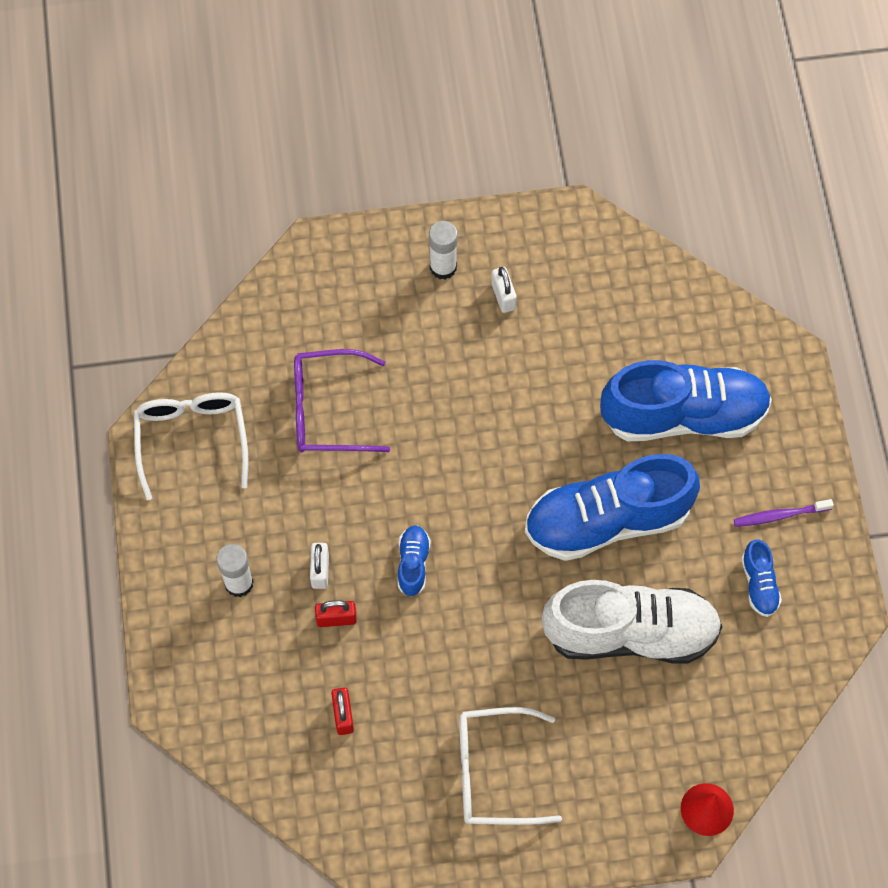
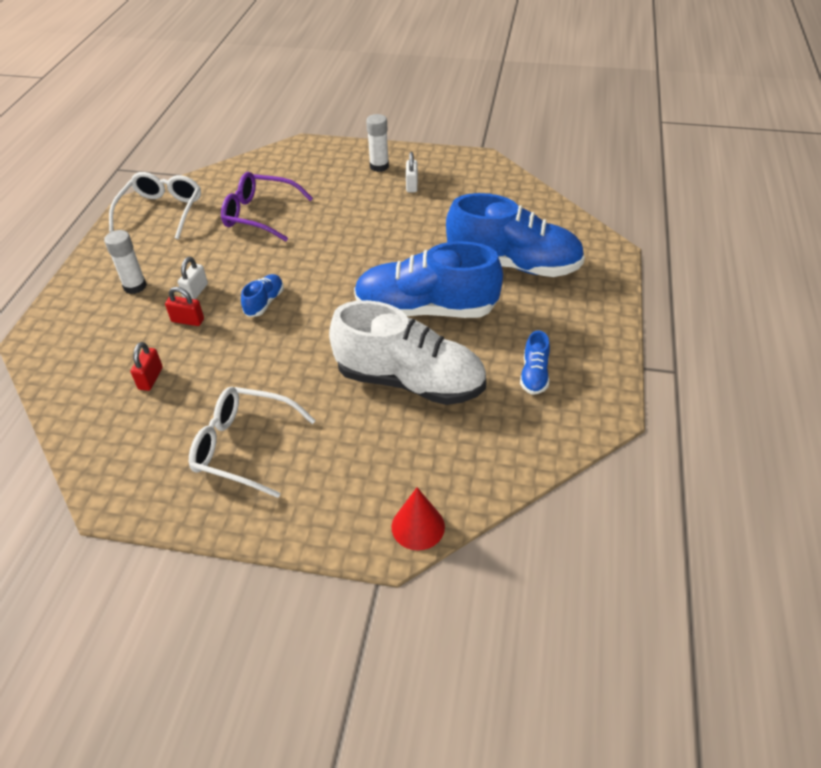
camera: 20 degrees right, 20 degrees down
purple toothbrush [734,499,834,527] -> none

